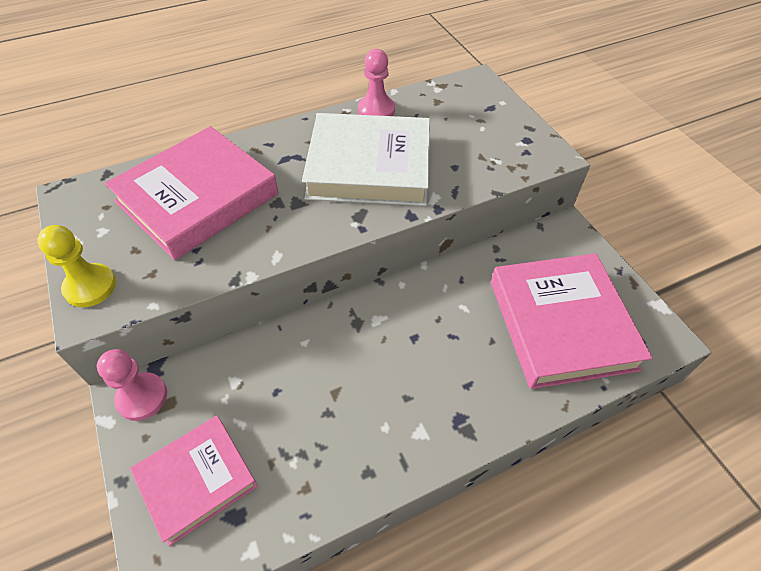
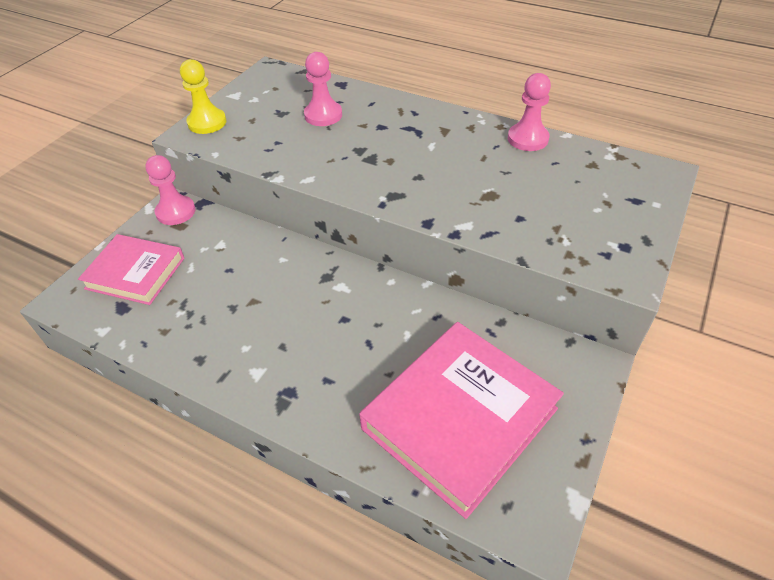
camera: 55 degrees right, 5 degrees down
pink book [105,126,279,260] -> pink pawn [304,52,342,126]
white book [302,113,430,206] -> none

